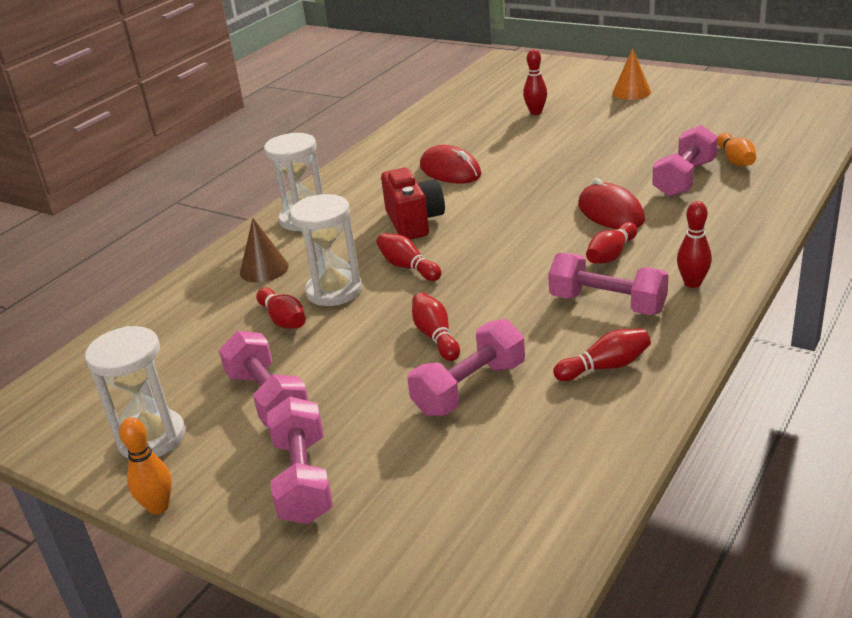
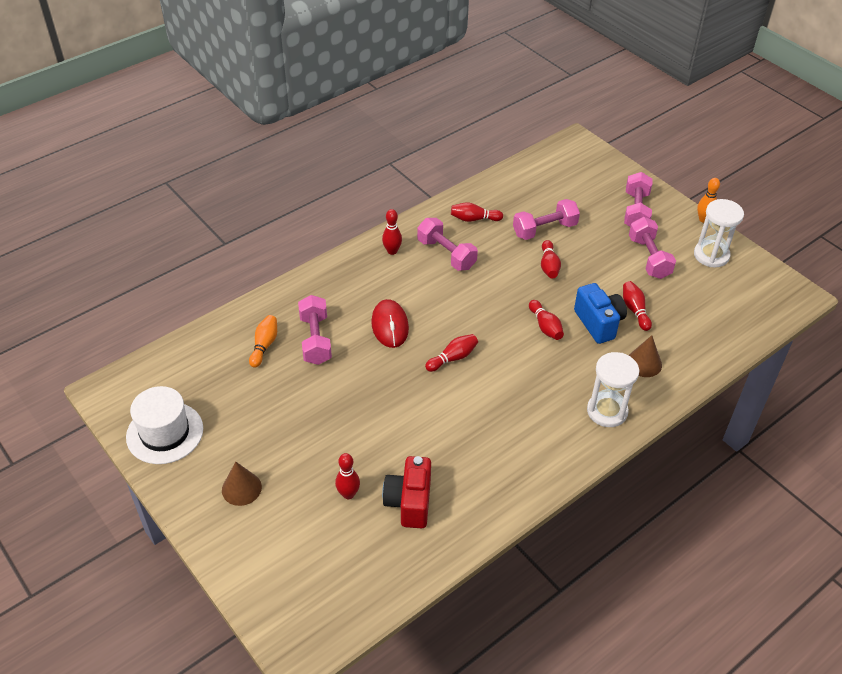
camera: 165 degrees left, 15 degrees up
white hourglass [290,194,362,306] -> blue camera [574,283,627,344]
red camera [381,168,445,240] -> red camera moved to [382,456,431,528]
red mouse [420,145,482,183] -> none
red bowling pin [586,222,637,263] -> red bowling pin moved to [425,334,478,372]
orange cone [613,48,651,100] -> brown cone [222,462,262,506]
pink dumbbell [652,125,718,197] -> pink dumbbell turned 60 degrees counterclockwise [298,295,332,365]
none -> white hat [126,386,203,464]

